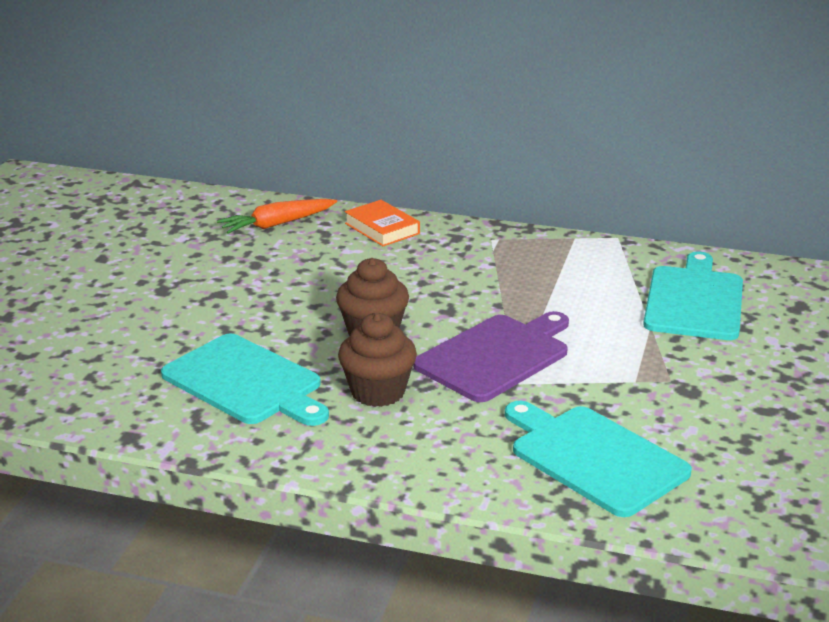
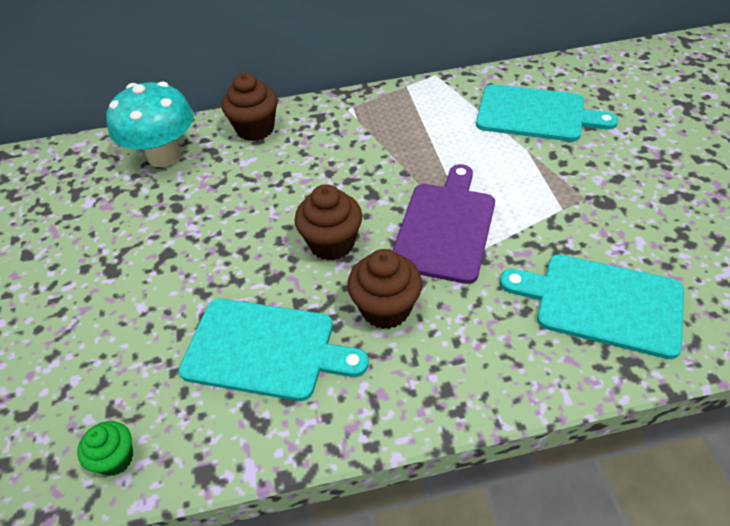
camera: 25 degrees left, 20 degrees up
orange carrot [217,199,337,234] -> turquoise mushroom [106,81,194,167]
orange book [345,200,420,246] -> brown cupcake [221,73,278,141]
turquoise cutting board [643,251,743,340] -> turquoise cutting board turned 120 degrees clockwise [476,84,618,142]
none -> green cupcake [77,421,133,476]

